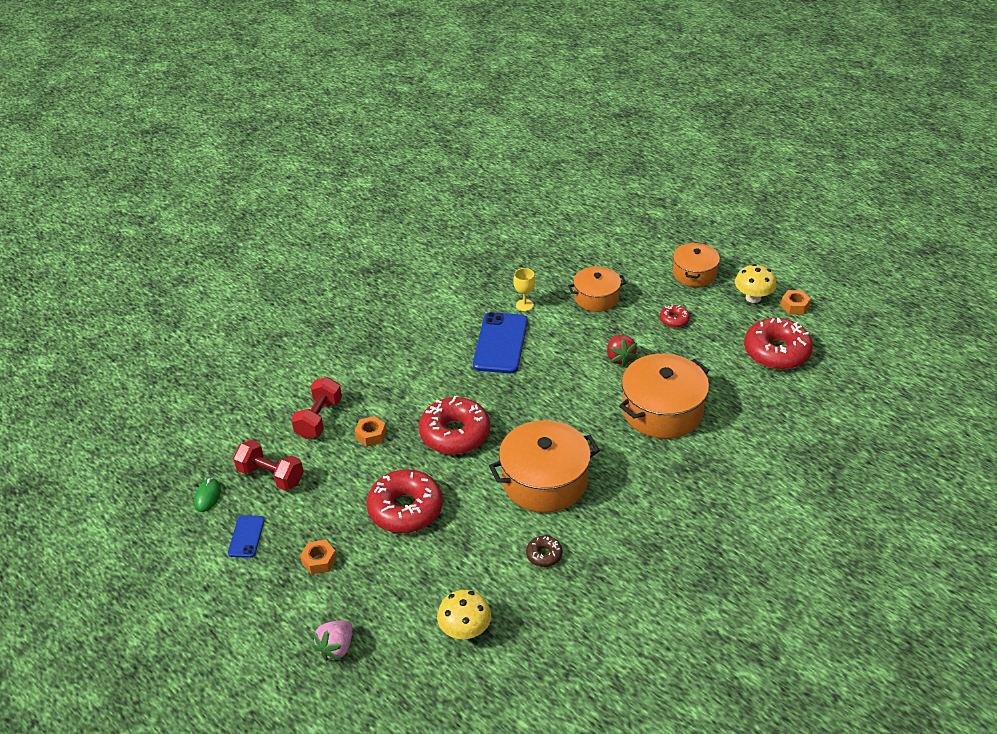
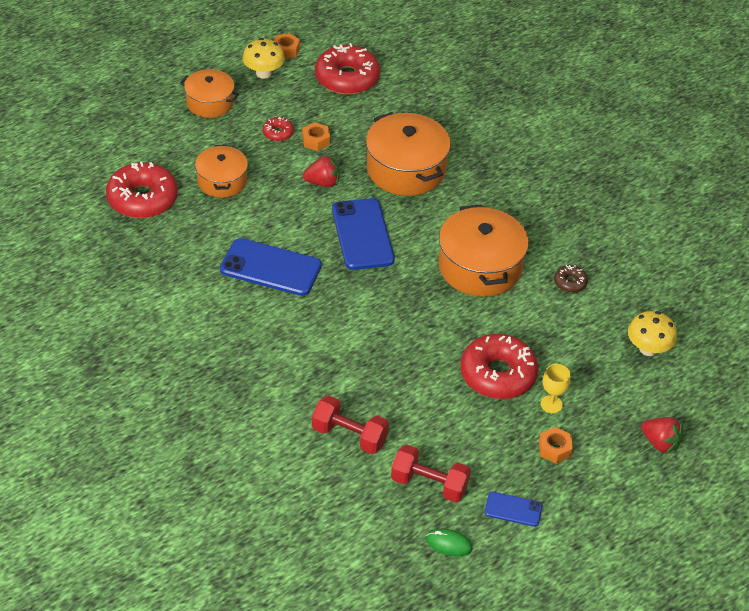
camera: 85 degrees left, 5 degrees up
red dumbbell [233,440,304,491] -> red dumbbell turned 75 degrees clockwise [391,445,471,503]
pink strawberry [312,620,352,661] -> red strawberry [641,417,684,454]
orange nut [355,416,387,447] -> orange nut moved to [302,122,330,151]
red donut [419,396,490,455] -> red donut moved to [106,161,178,218]
yellow goblet [513,268,535,311] -> yellow goblet moved to [541,364,570,413]
none -> blue phone [332,198,395,270]

